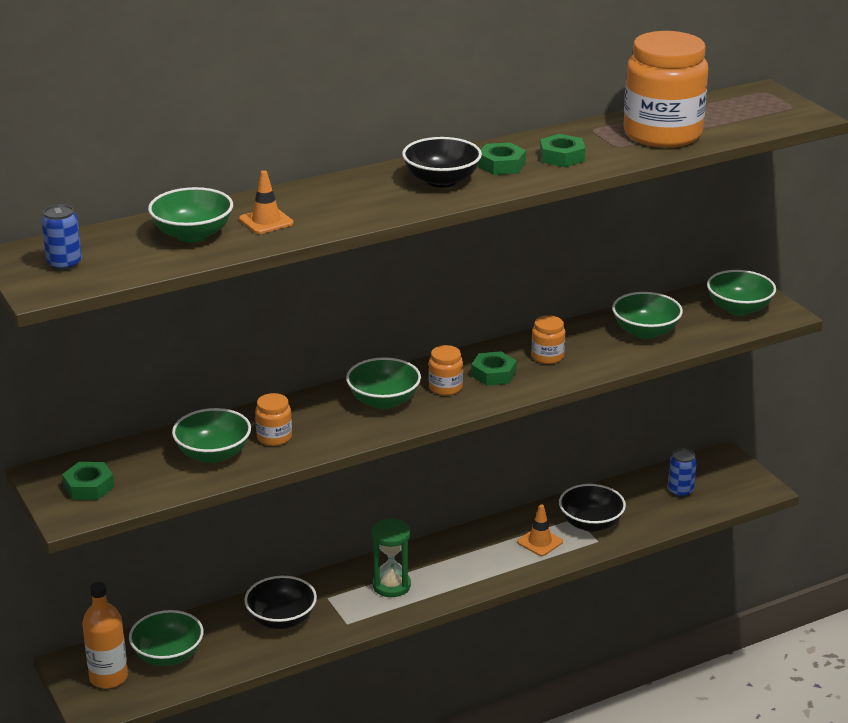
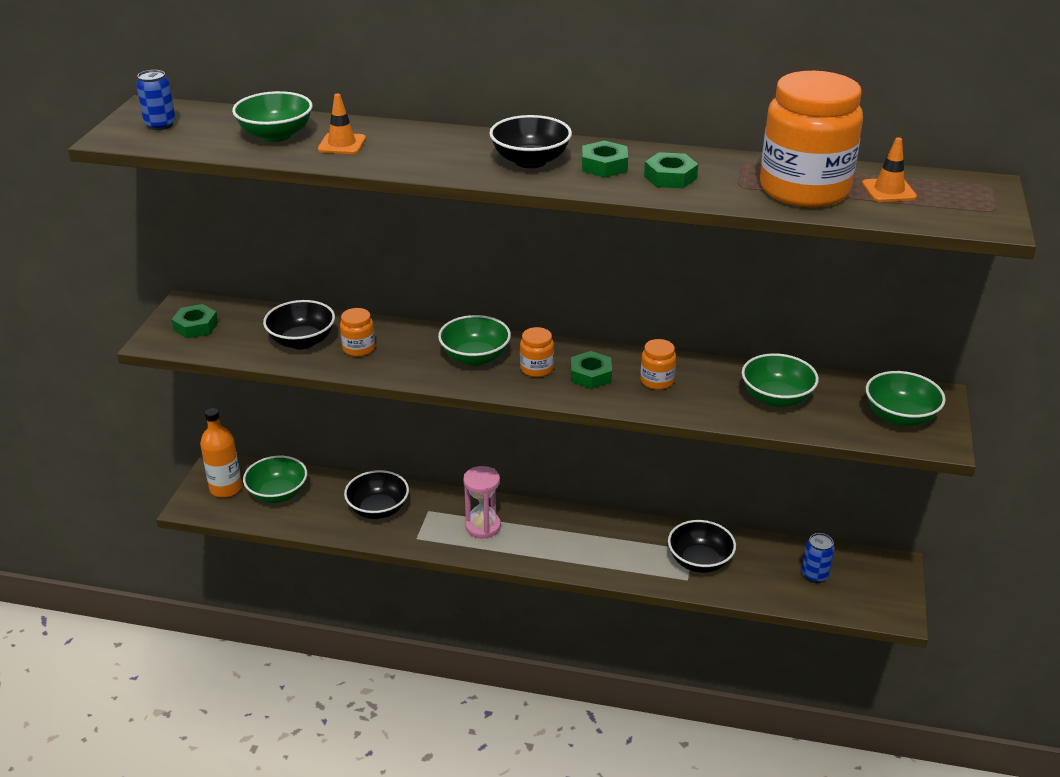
camera: 40 degrees right, 5 degrees up
green bowl [172,408,251,463] -> black bowl [263,300,335,349]
green hourglass [372,518,411,597] -> pink hourglass [463,466,501,539]
orange traffic cone [517,505,563,556] -> orange traffic cone moved to [862,137,917,202]

